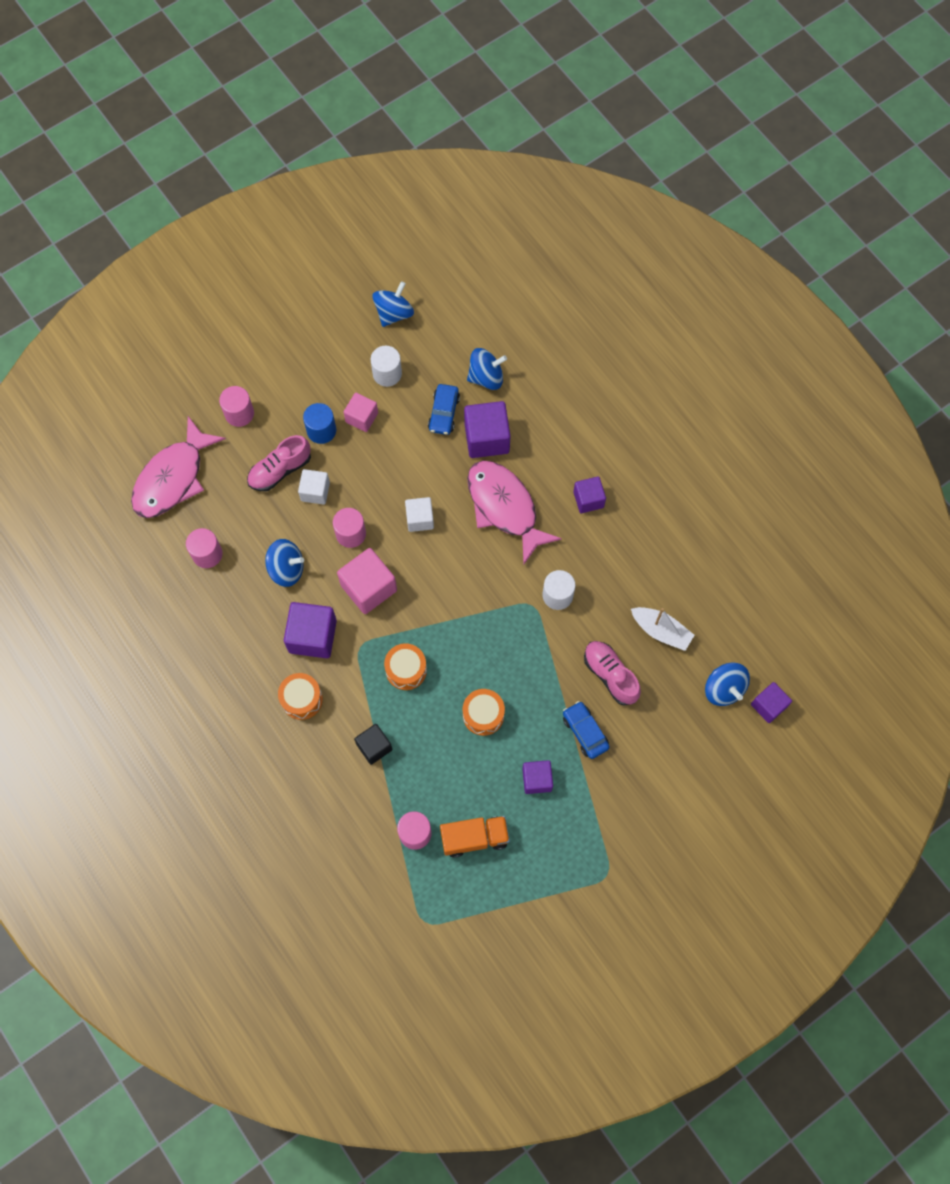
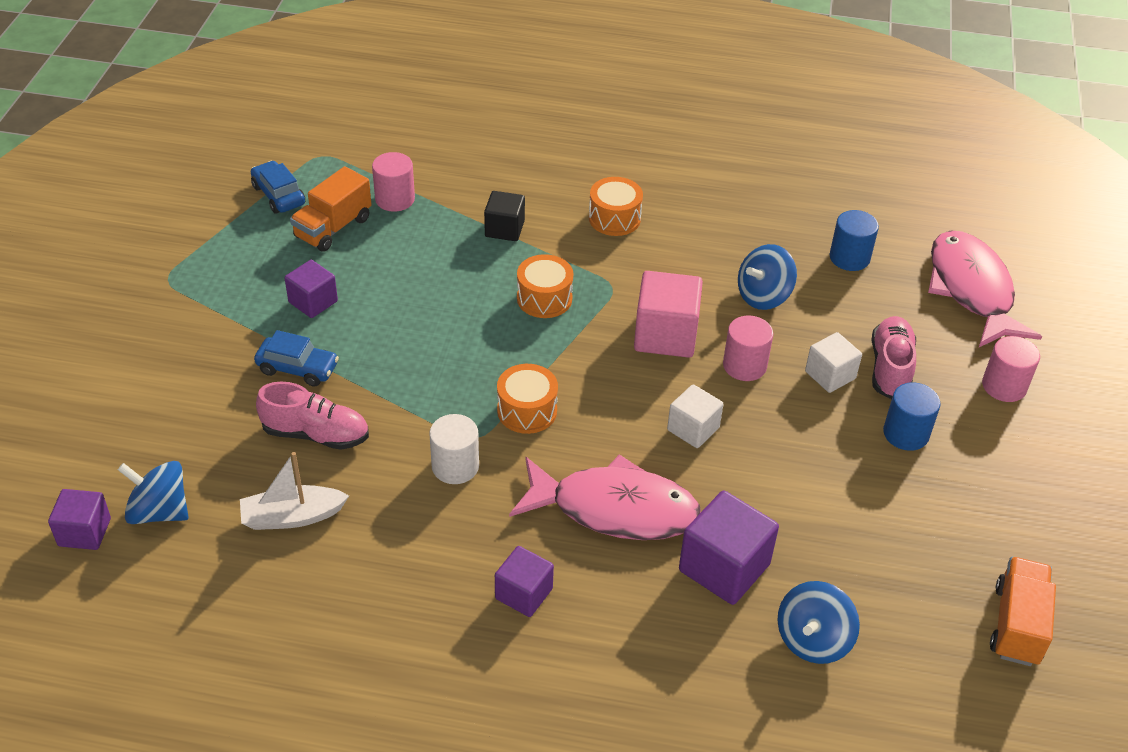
camera: 135 degrees right, 25 degrees down
pink cylinder [186,528,223,568] -> blue cylinder [830,210,879,271]
purple cube [284,602,337,658] -> none
pink cube [344,393,378,432] -> none
white cylinder [371,346,402,387] -> none
blue spinning top [372,281,414,327] -> orange truck [990,557,1056,666]
blue car [428,384,460,435] -> blue car moved to [251,161,305,213]
orange drum [463,689,505,736] -> orange drum moved to [497,364,558,434]

